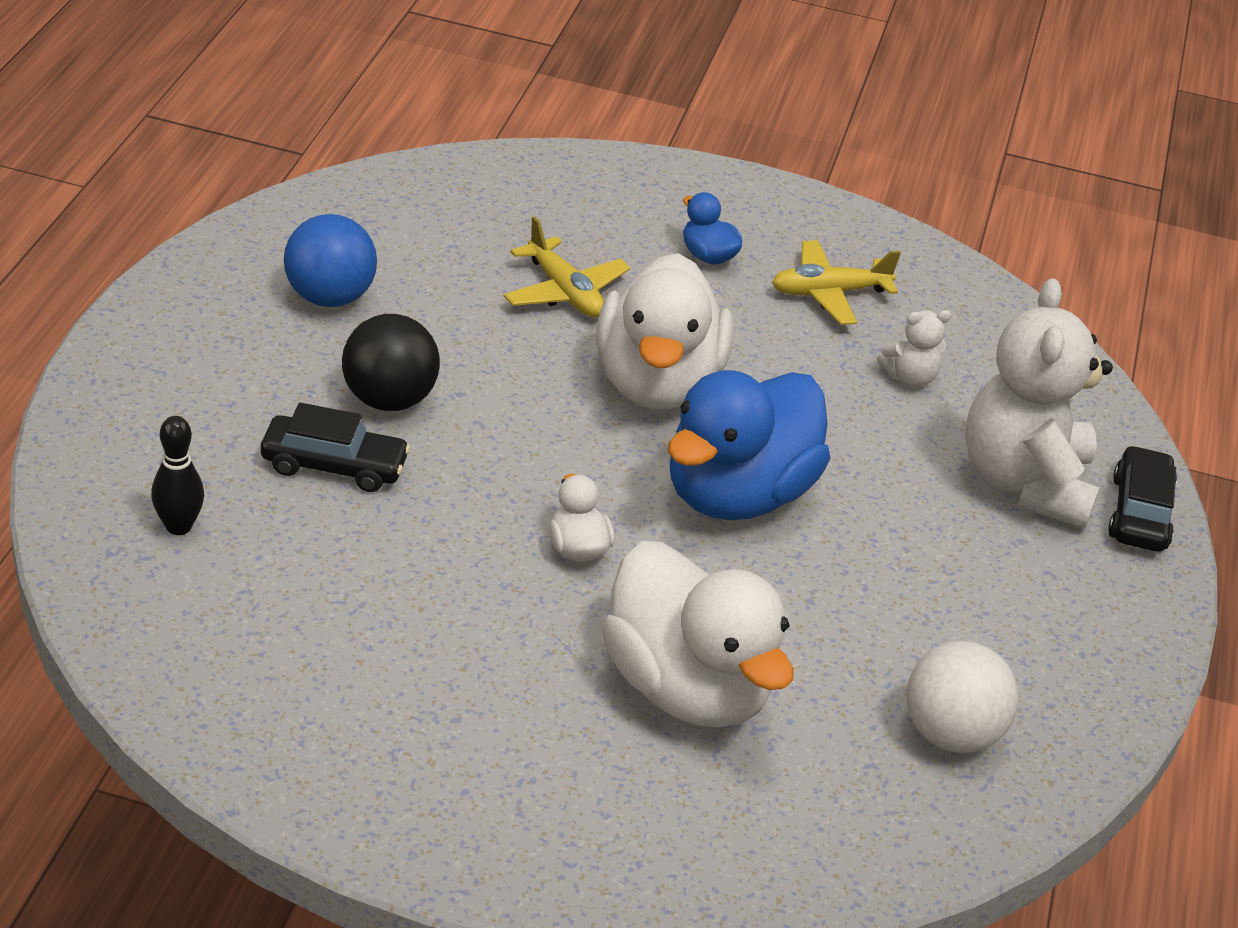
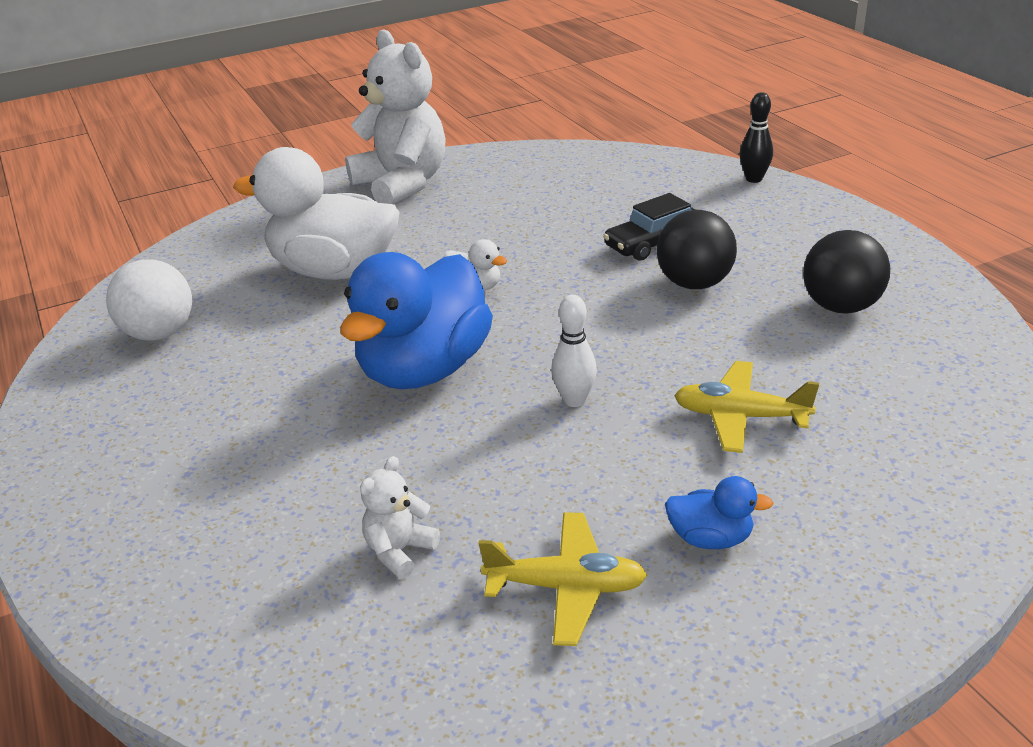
camera: 145 degrees right, 5 degrees down
black bowling pin [151,416,204,535] -> black bowling pin moved to [740,92,773,183]
blue ball [284,214,377,307] -> black ball [803,230,890,314]
white duck [596,253,734,410] -> white bowling pin [551,295,597,407]
blue duck [668,370,830,520] -> blue duck turned 150 degrees counterclockwise [340,252,493,389]
yellow plane [772,240,901,325] -> yellow plane turned 60 degrees clockwise [478,512,647,646]
white teddy bear [965,278,1113,528] -> white teddy bear moved to [345,29,445,204]
black car [1108,445,1177,552] -> none

